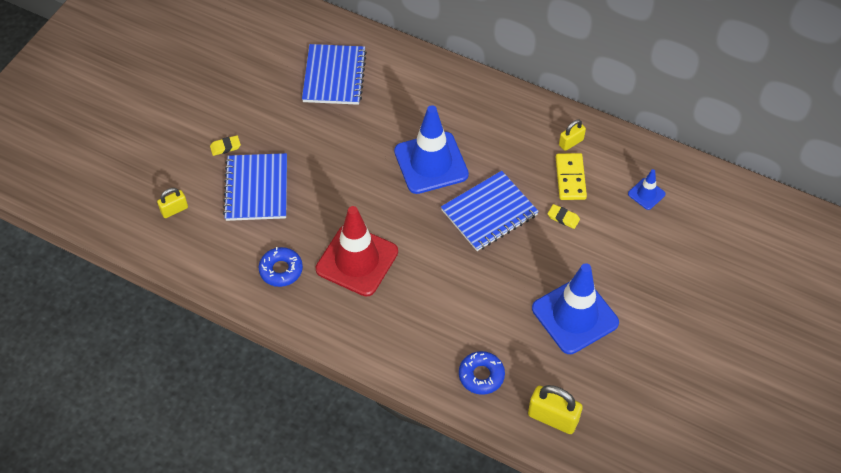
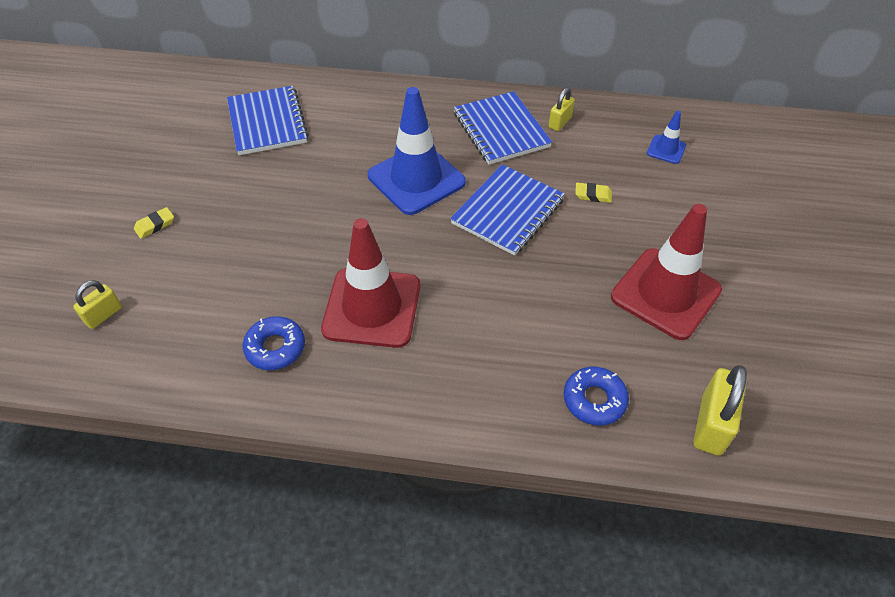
camera: 20 degrees left, 5 degrees down
blue notebook [223,153,287,221] -> blue notebook moved to [454,91,552,164]
yellow padlock [528,385,583,434] -> yellow padlock turned 75 degrees counterclockwise [694,365,747,456]
blue traffic cone [532,263,619,354] -> red traffic cone [611,204,722,340]
yellow domino [556,153,587,200] -> none

